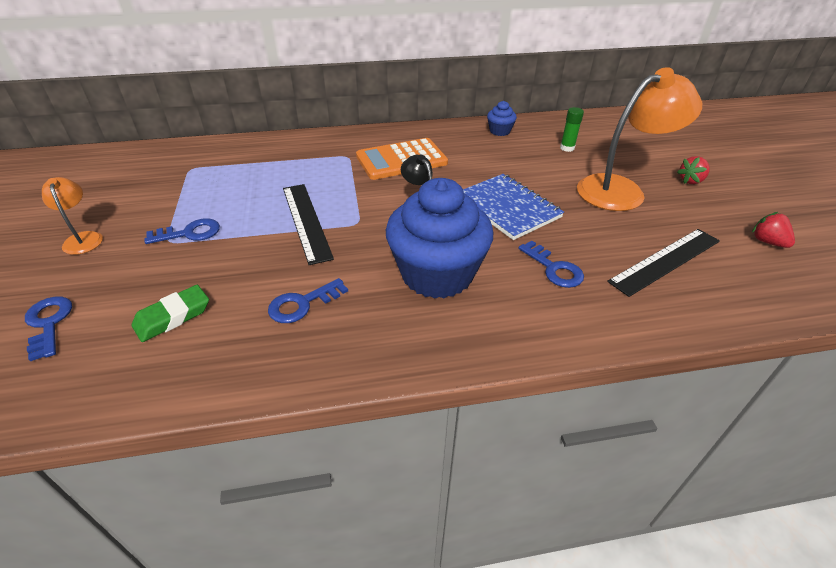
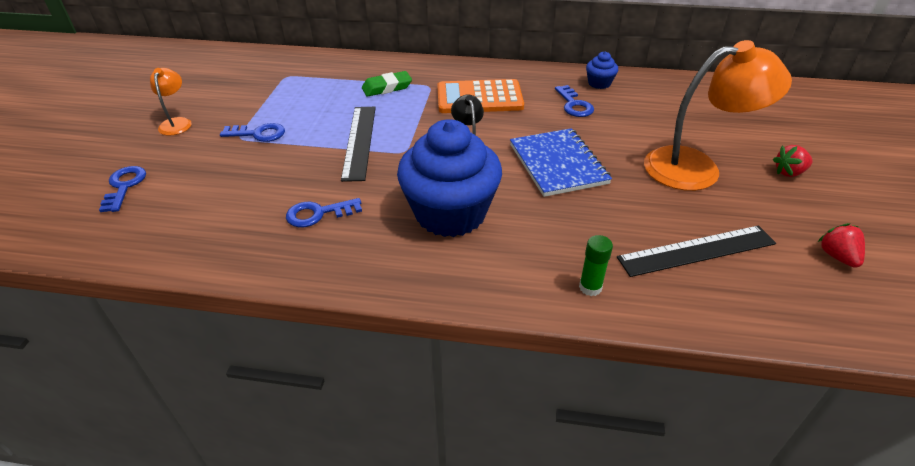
camera: 20 degrees right, 0 degrees up
green eraser [132,285,209,342] -> green eraser moved to [362,71,412,97]
blue key [518,240,584,288] -> blue key moved to [555,85,594,117]
green glue stick [560,107,584,152] -> green glue stick moved to [579,235,613,296]

